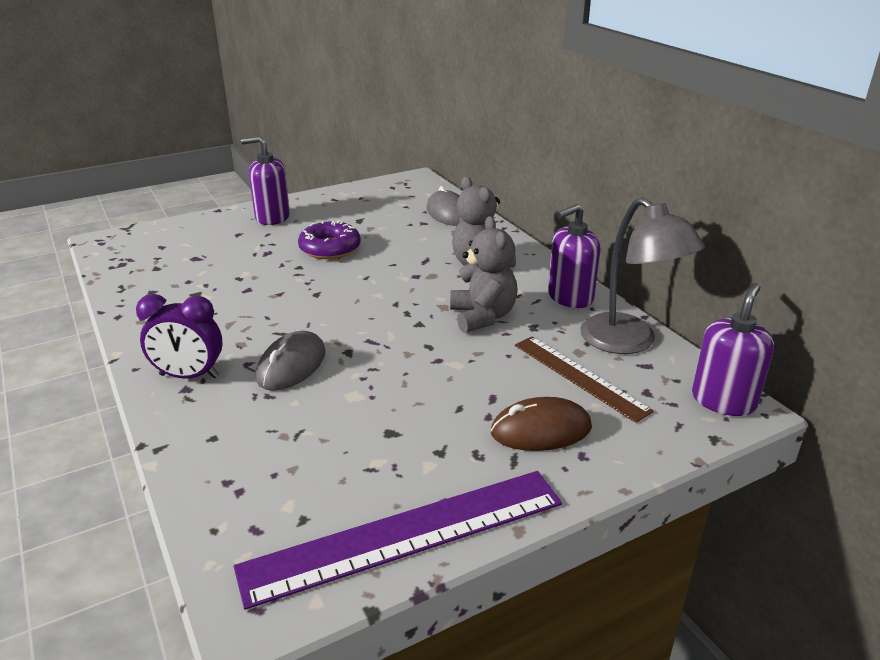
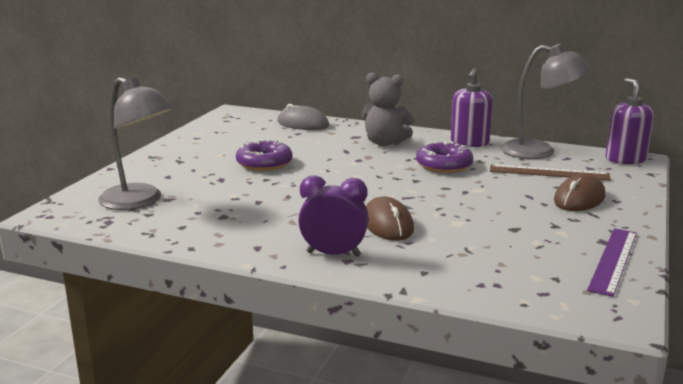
camera: 40 degrees left, 10 degrees down
purple clock [136,294,223,379] -> purple clock turned 135 degrees counterclockwise [298,175,369,257]
purple ruler [234,471,562,610] -> purple ruler [587,228,637,297], size x0.64
purple soap dispenser [241,136,290,225] -> none
grey mouse [256,331,326,391] -> brown mouse [366,197,414,241]
grey teddy bear [450,216,518,333] -> purple donut [416,141,473,173]
none -> grey lamp [98,77,174,210]

